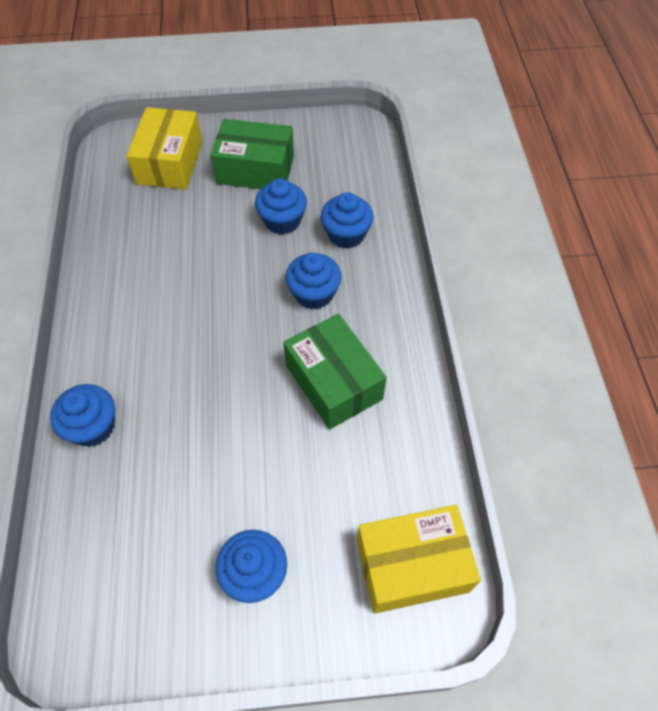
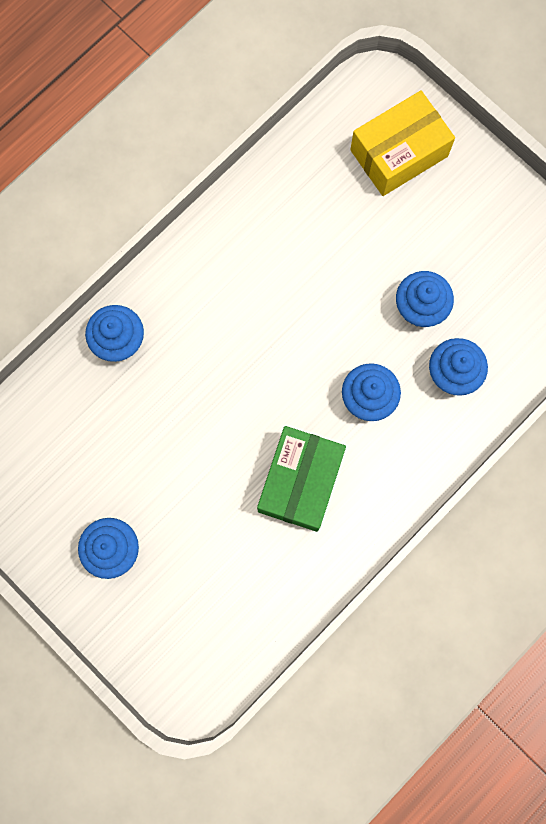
camera: 50 degrees right, 20 degrees up
green box [211,119,294,189] -> none
yellow box [357,505,481,614] -> none

